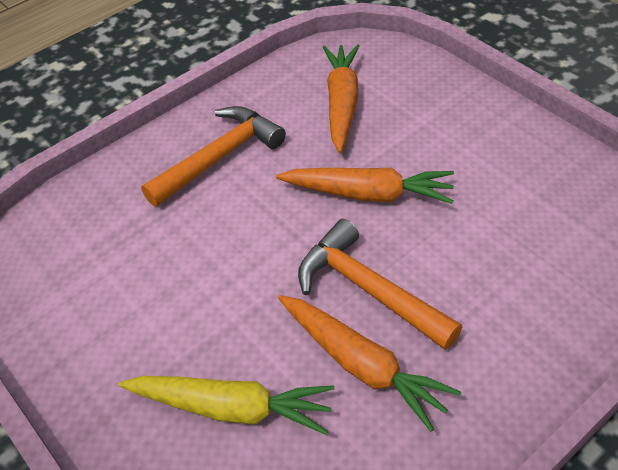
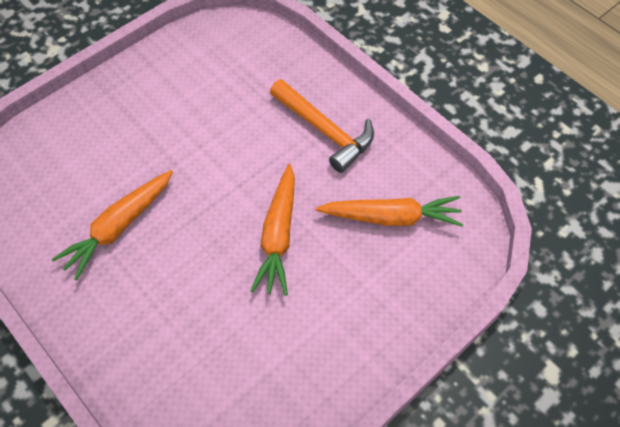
camera: 85 degrees right, 10 degrees up
yellow carrot [119,376,335,435] -> none
orange hammer [298,219,462,350] -> none

